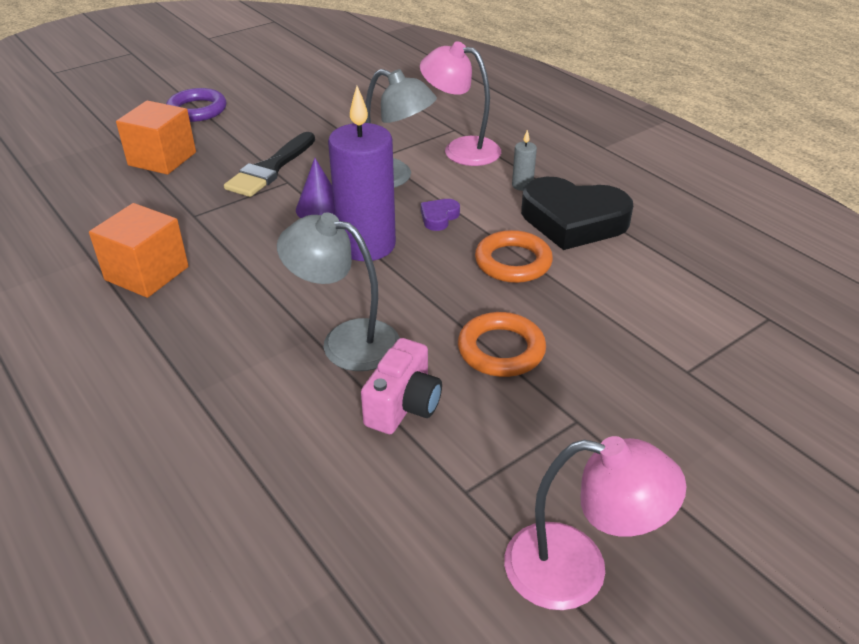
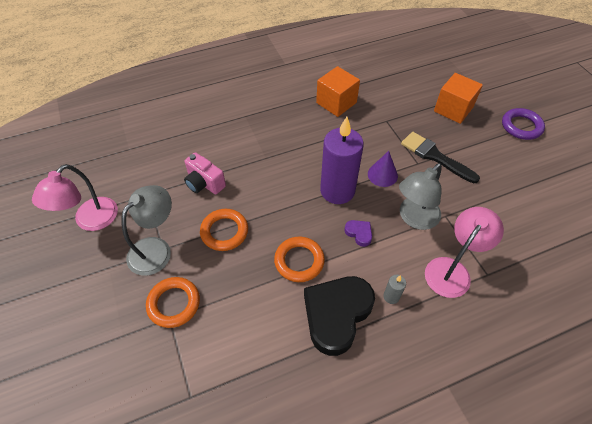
camera: 105 degrees right, 15 degrees up
grey lamp [277,213,400,371] -> grey lamp moved to [121,185,172,276]
none -> orange ring [146,277,200,328]

